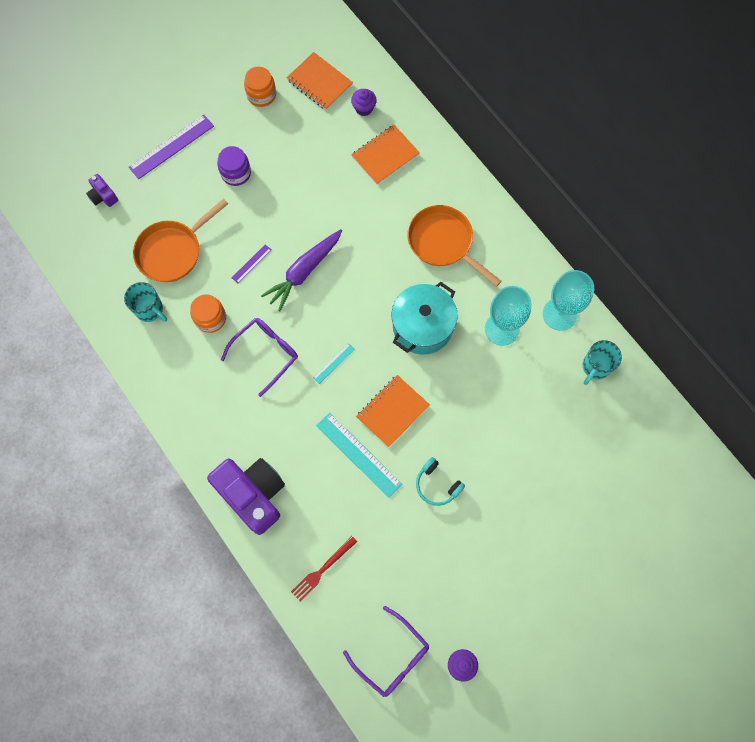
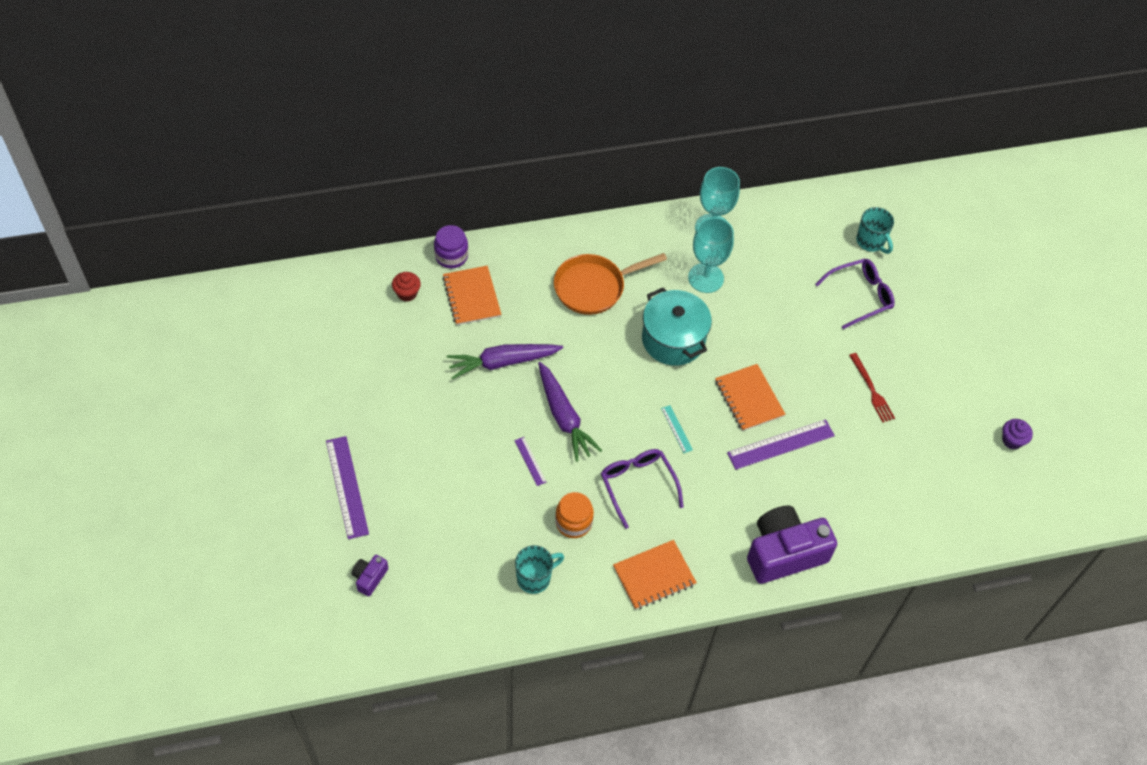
camera: 70 degrees left, 15 degrees down
purple camera [86,174,118,207] -> purple camera turned 135 degrees clockwise [352,555,388,597]
orange pan [133,198,228,282] -> none
purple jar [217,146,251,186] -> purple jar moved to [434,225,468,268]
orange jar [244,67,276,107] -> none
orange notebook [287,52,353,110] -> orange notebook moved to [613,540,697,610]
red fork [291,536,357,601] -> red fork moved to [849,353,895,422]
turquoise ruler [316,413,402,498] -> purple ruler [727,419,835,470]
purple glasses [343,606,429,697] -> purple glasses moved to [815,259,895,329]
purple cupcake [351,89,377,116] -> red cupcake [392,272,421,302]
turquoise headphones [416,457,465,506] -> none
turquoise mug [583,340,622,385] -> turquoise mug moved to [856,207,894,254]
none -> purple carrot [447,344,563,379]

